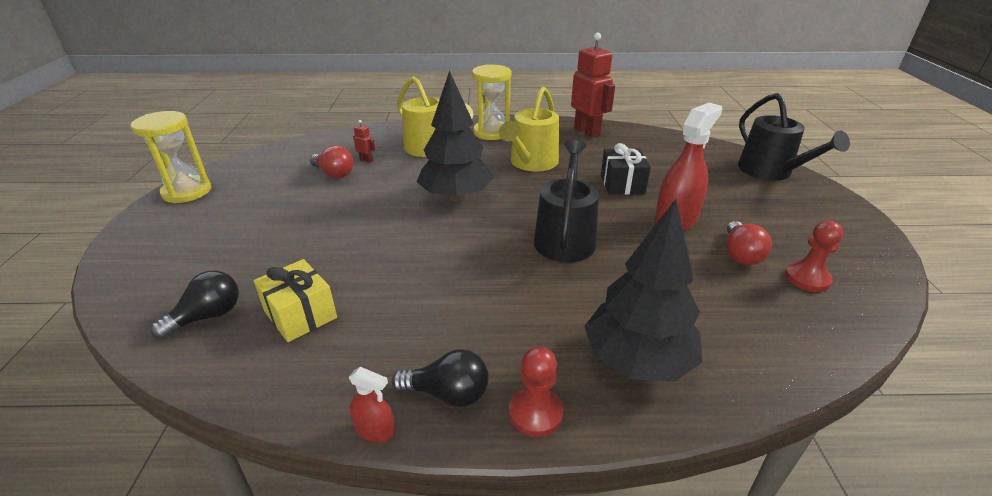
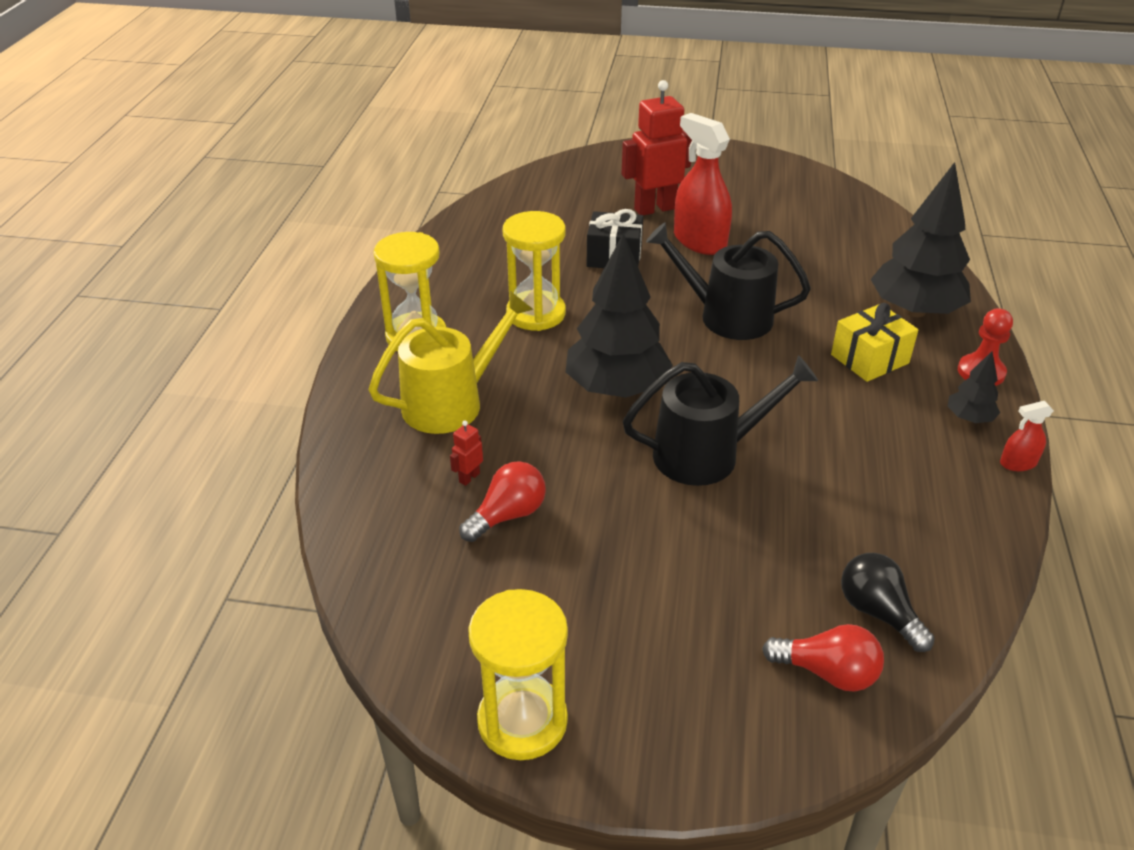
camera: 80 degrees left, 5 degrees up
yellow gift [254,259,337,342] -> yellow gift moved to [831,303,919,382]
red spray bottle [349,367,395,442] -> red spray bottle turned 135 degrees counterclockwise [1000,401,1054,471]
black light bulb [392,349,489,407] -> black tree [948,351,1000,423]
yellow watering can [499,86,559,172] -> yellow hourglass [503,211,566,331]
red robot [571,33,615,138] -> red robot moved to [621,80,692,215]
red light bulb [726,221,772,265] -> red light bulb moved to [762,624,884,692]
black watering can [738,93,850,181] -> black watering can moved to [623,355,818,486]
red pawn [785,221,843,292] -> none

